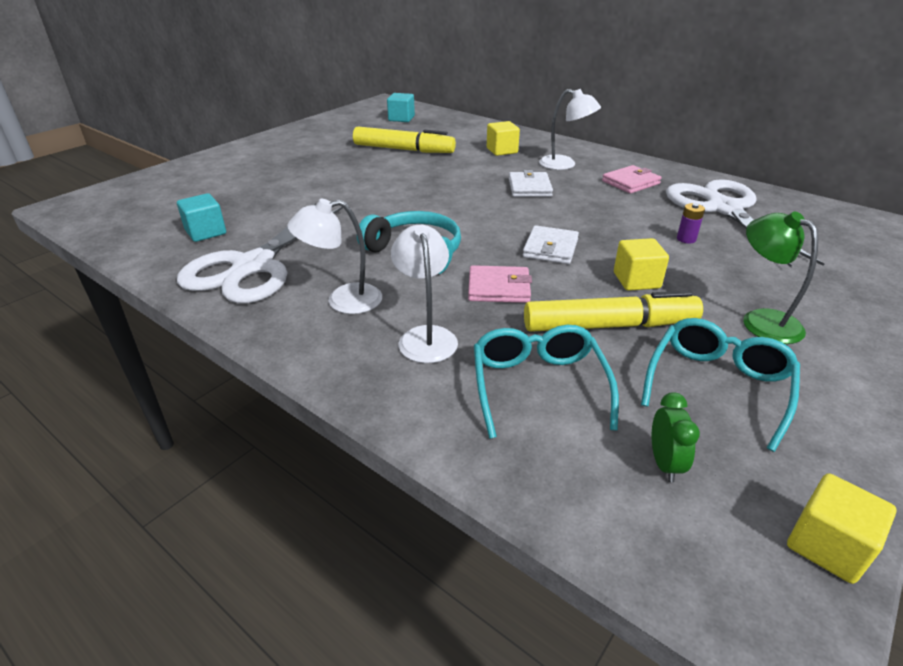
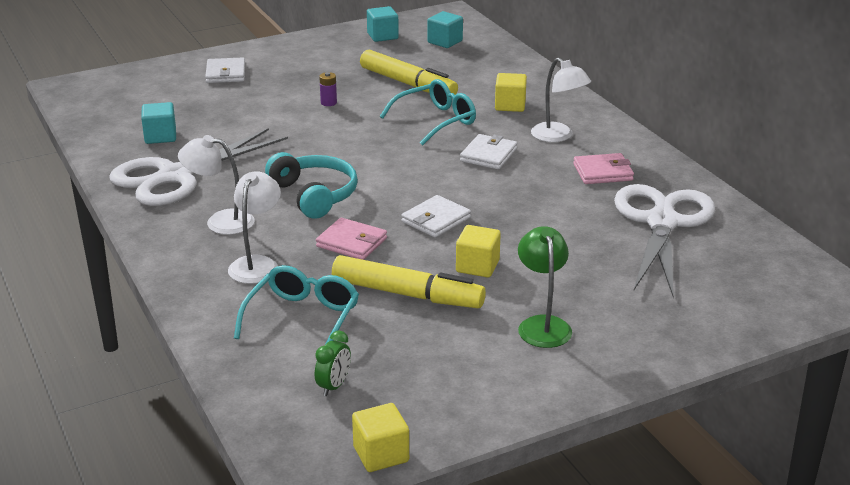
camera: 25 degrees right, 5 degrees down
turquoise glasses [641,318,800,452] -> turquoise glasses moved to [380,79,476,145]
purple battery [677,203,705,244] -> purple battery moved to [319,72,337,106]
none -> white wallet [205,57,245,83]
none -> turquoise cube [367,6,399,42]

